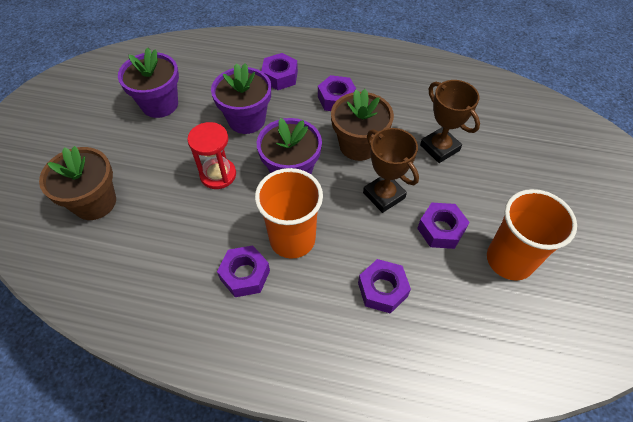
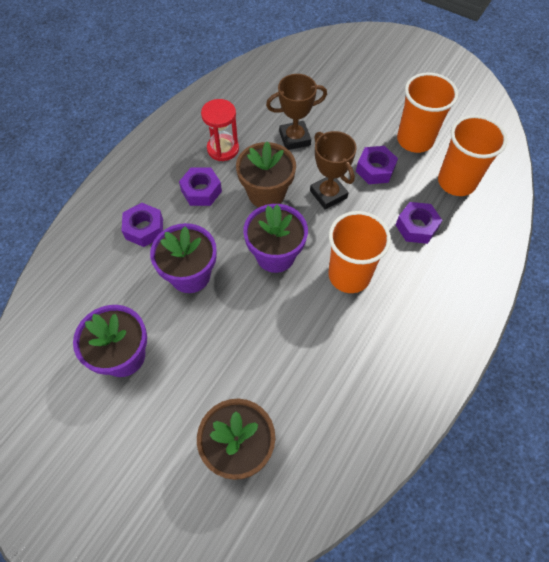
camera: 70 degrees left, 5 degrees up
red hourglass [187,122,236,189] -> red hourglass moved to [201,99,239,161]
purple nut [217,245,270,297] -> none
brown trophy [363,128,419,213] -> brown trophy turned 75 degrees clockwise [310,131,357,209]
none -> orange cup [438,115,508,196]

